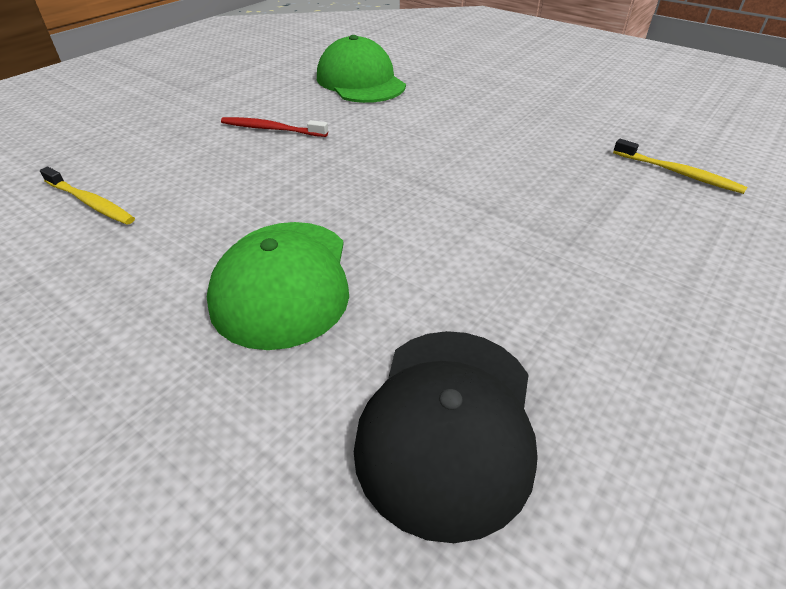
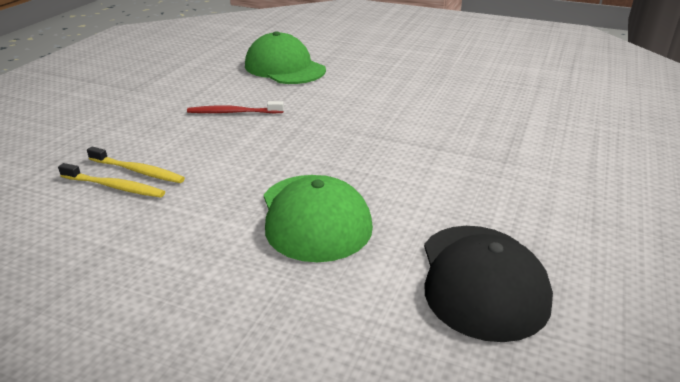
camera: 15 degrees left, 10 degrees down
yellow toothbrush [613,139,747,194] -> yellow toothbrush moved to [87,147,185,183]

